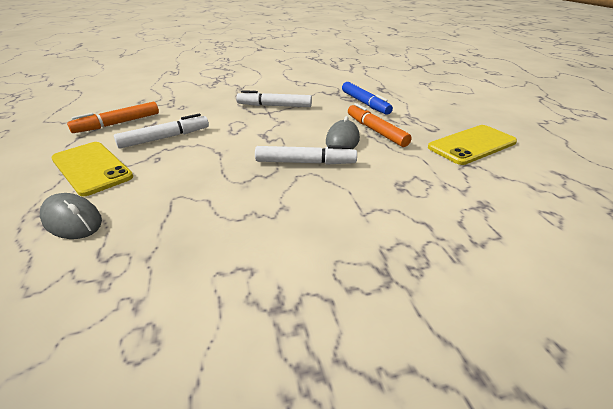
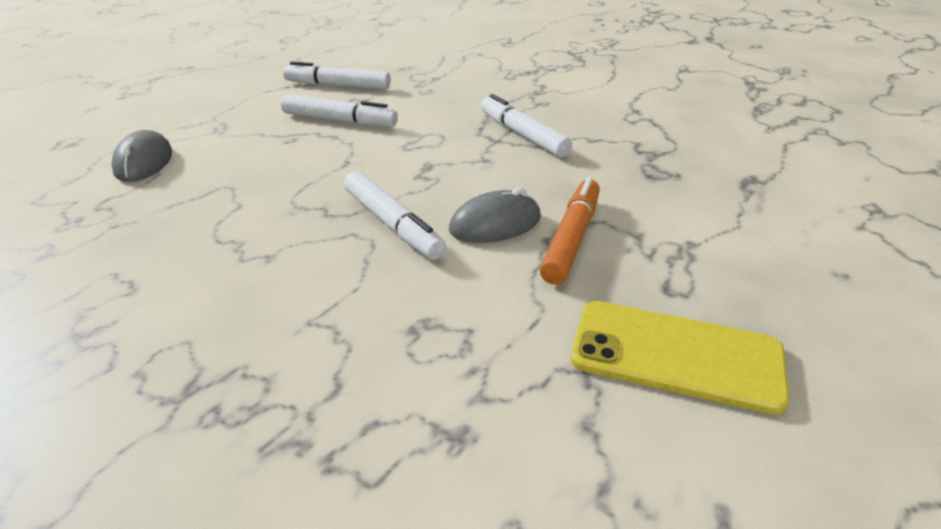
camera: 50 degrees right, 0 degrees up
yellow phone [51,142,133,196] -> none
orange marker [67,102,159,133] -> white marker [283,61,391,89]
blue marker [342,82,393,115] -> none

